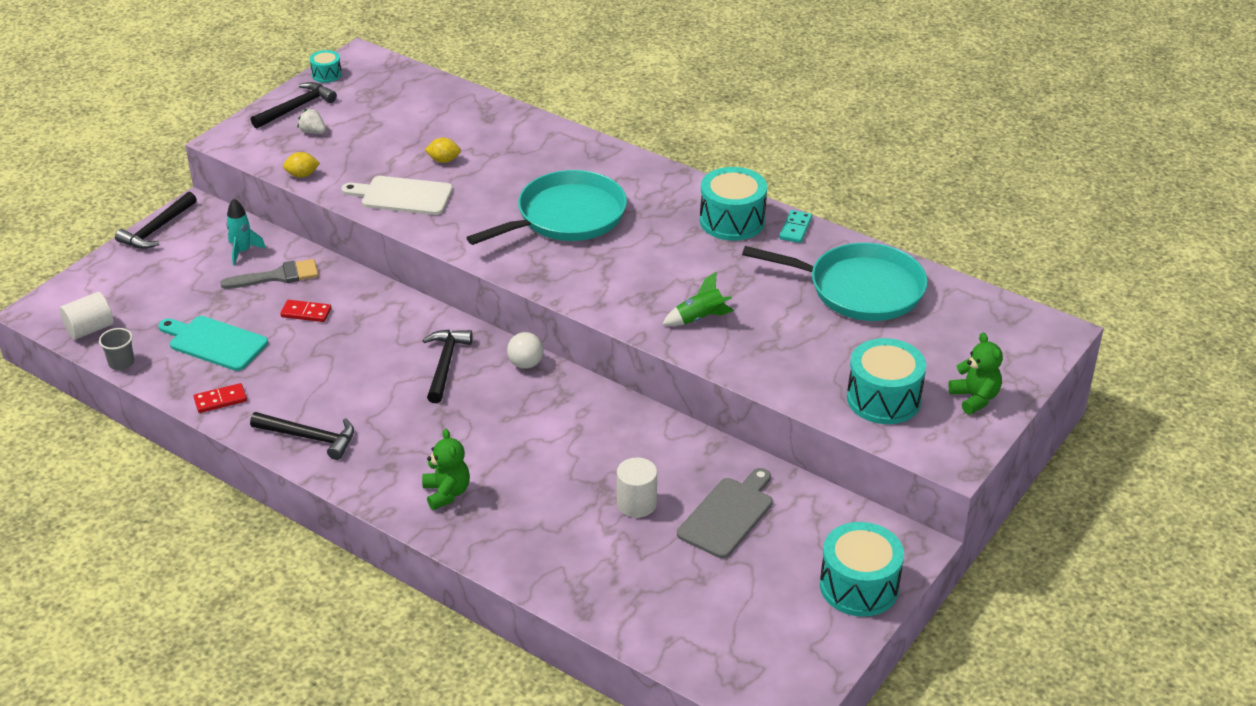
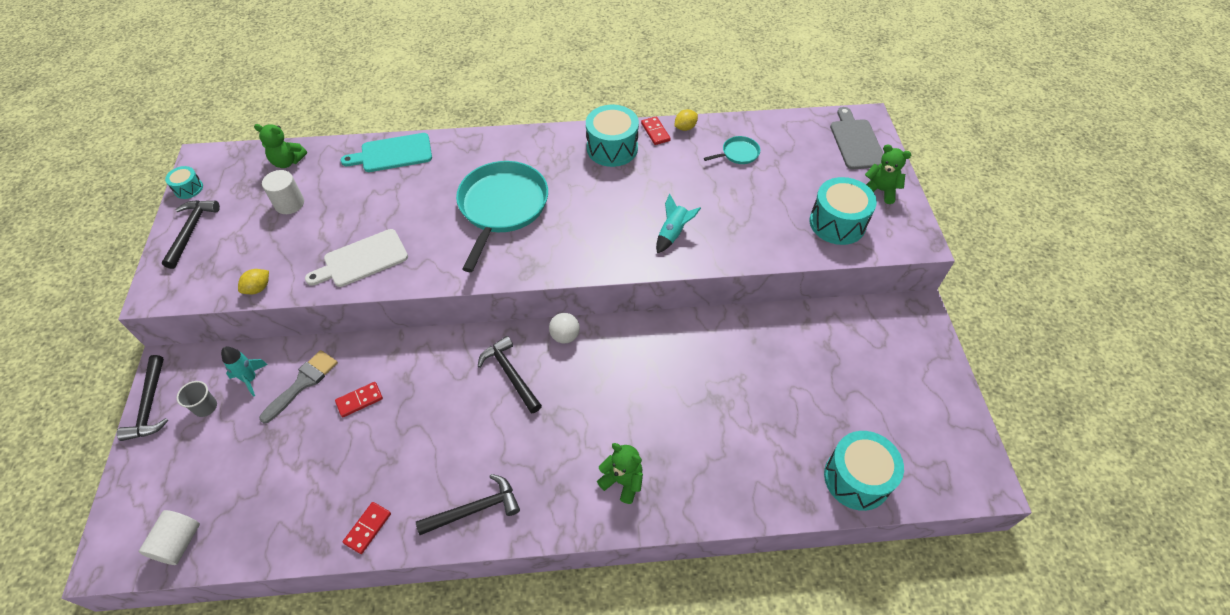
camera: 40 degrees left, 15 degrees up
grey cup [99,328,134,370] -> grey cup moved to [176,381,217,417]
turquoise cutting board [159,316,268,371] -> turquoise cutting board moved to [340,133,432,172]
white strawberry [298,109,326,134] -> none
yellow lemon [425,138,461,163] -> yellow lemon moved to [674,109,698,131]
white cylinder [617,457,657,518] -> white cylinder moved to [262,170,304,214]
green rocket [662,272,734,326] -> turquoise rocket [656,194,701,253]
grey cutting board [677,468,773,558] -> grey cutting board moved to [830,107,883,169]
turquoise pan [742,243,928,321] -> turquoise pan [704,136,760,164], size x0.43
turquoise domino [779,210,812,243] -> red domino [641,116,671,145]
turquoise drum [820,522,904,617] -> turquoise drum moved to [824,431,904,511]
none -> green teddy bear [254,124,307,168]

